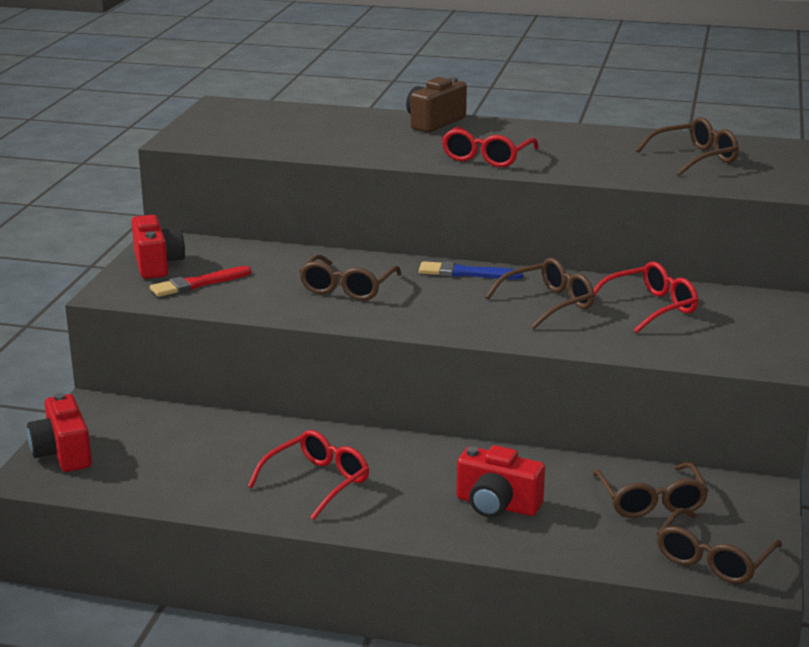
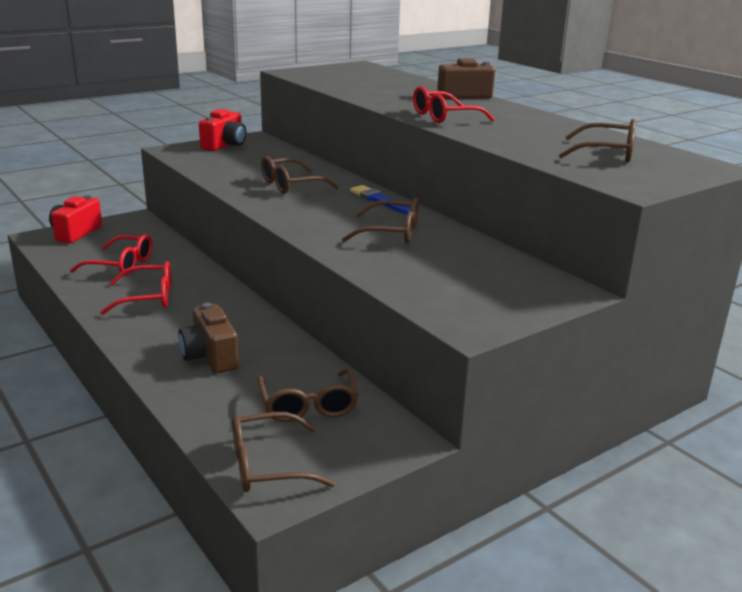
camera: 40 degrees right, 0 degrees up
red brush [150,266,251,297] -> none
red camera [457,445,545,518] -> brown camera [178,303,239,373]
brown glasses [593,462,709,518] -> brown glasses turned 45 degrees counterclockwise [258,369,358,422]
red glasses [594,262,698,333] -> red glasses moved to [70,234,153,275]

